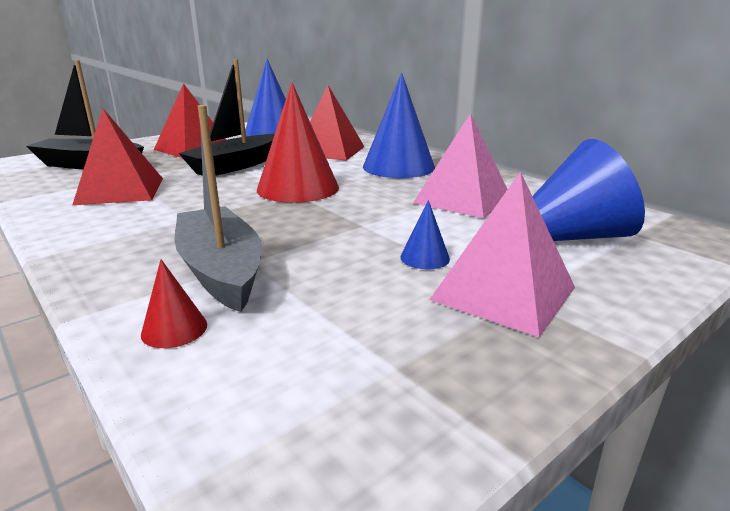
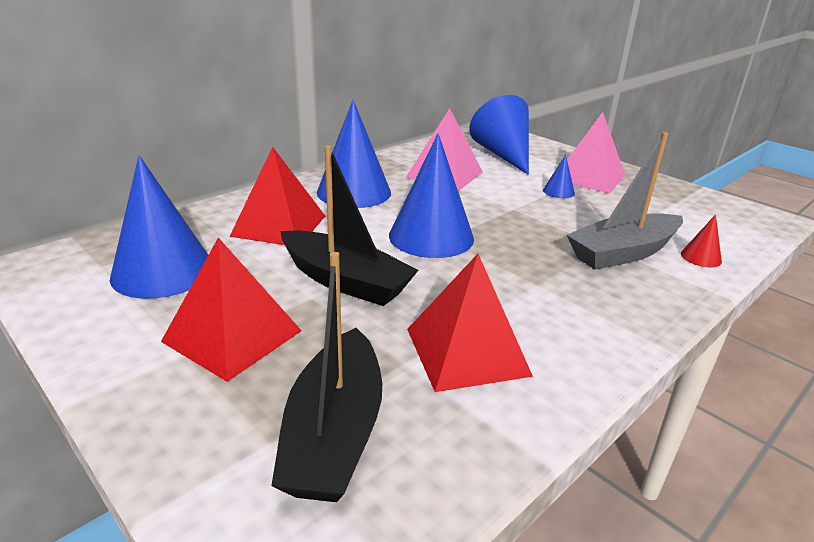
camera: 95 degrees left, 5 degrees up
red cone [257,82,339,203] -> blue cone [389,134,474,258]

